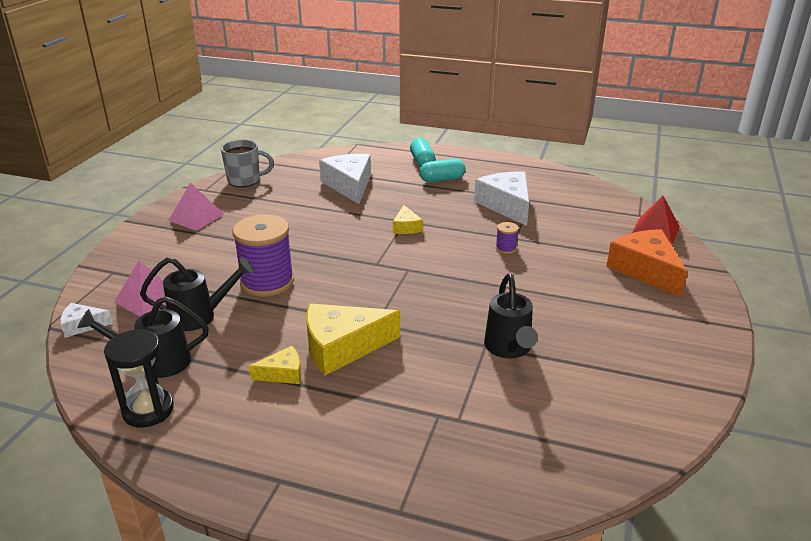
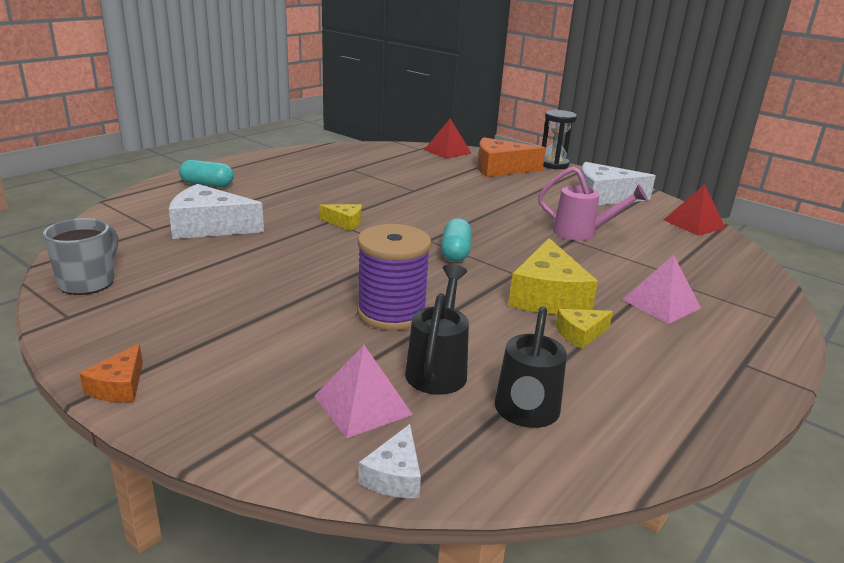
camera: 70 degrees left, 5 degrees down
black hourglass [104,329,174,428] -> black hourglass moved to [542,110,577,170]
pink pyramid [168,183,224,231] -> pink pyramid moved to [622,255,701,324]
yellow cheese [249,346,301,384] -> yellow cheese turned 120 degrees counterclockwise [555,309,613,349]
turquoise capsule [419,159,465,182] -> turquoise capsule moved to [441,218,472,262]
white cheese [474,172,529,226] -> white cheese moved to [579,162,656,205]
black watering can [484,274,538,358] -> pink watering can [538,167,647,241]
purple spool [495,222,519,254] -> none
none -> orange cheese [79,344,143,402]
none -> red pyramid [664,184,725,236]

